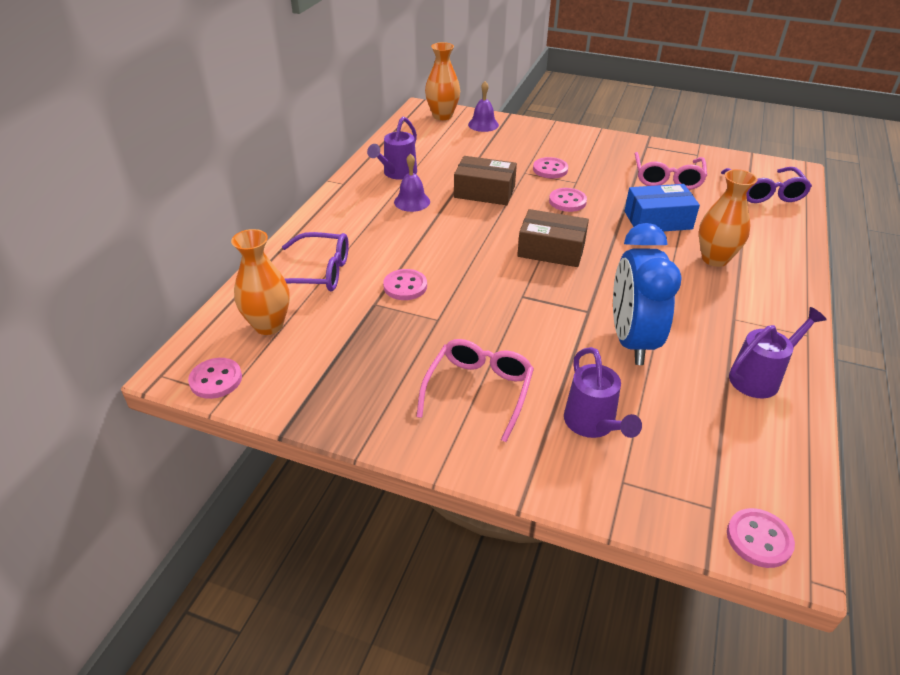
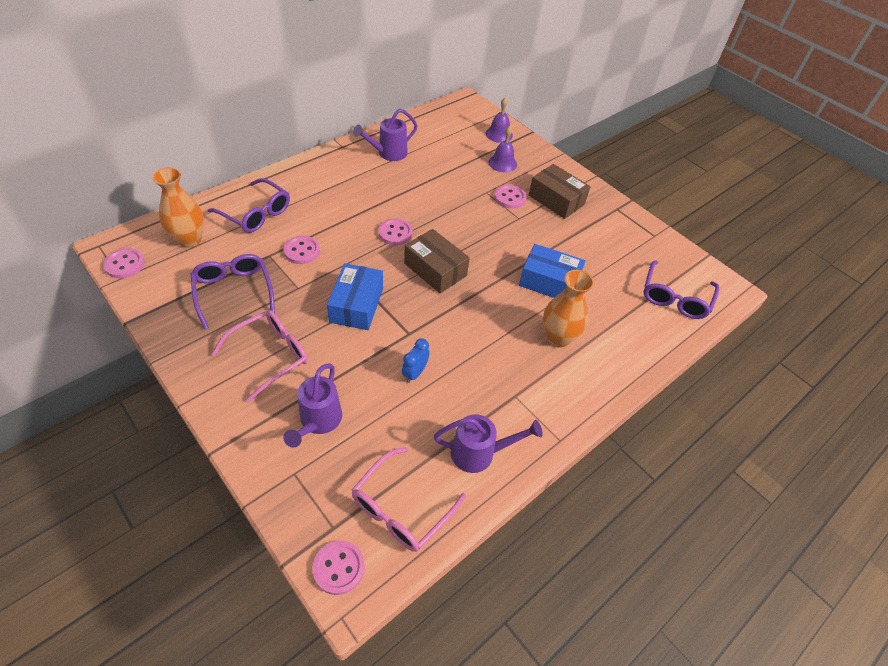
camera: 25 degrees right, 10 degrees up
purple bell [394,153,430,212] -> purple bell moved to [488,126,517,172]
orange vase [425,42,460,120] -> none
brown box [454,156,517,205] -> brown box moved to [529,164,590,219]
pink button [549,188,587,212] -> pink button moved to [378,218,413,245]
blue clock [613,223,682,365] -> blue clock [402,338,430,383], size x0.42
pink glasses [635,152,707,190] -> pink glasses moved to [352,447,466,552]
none -> purple glasses [191,254,275,329]
none -> blue box [327,263,383,330]

